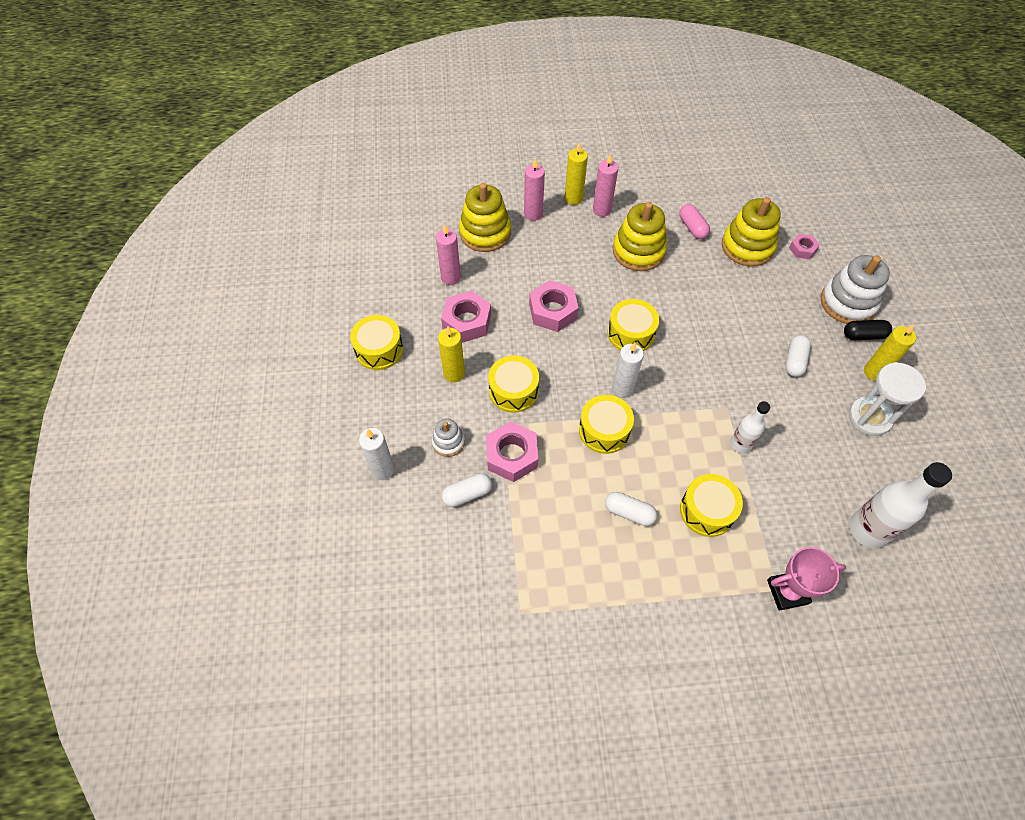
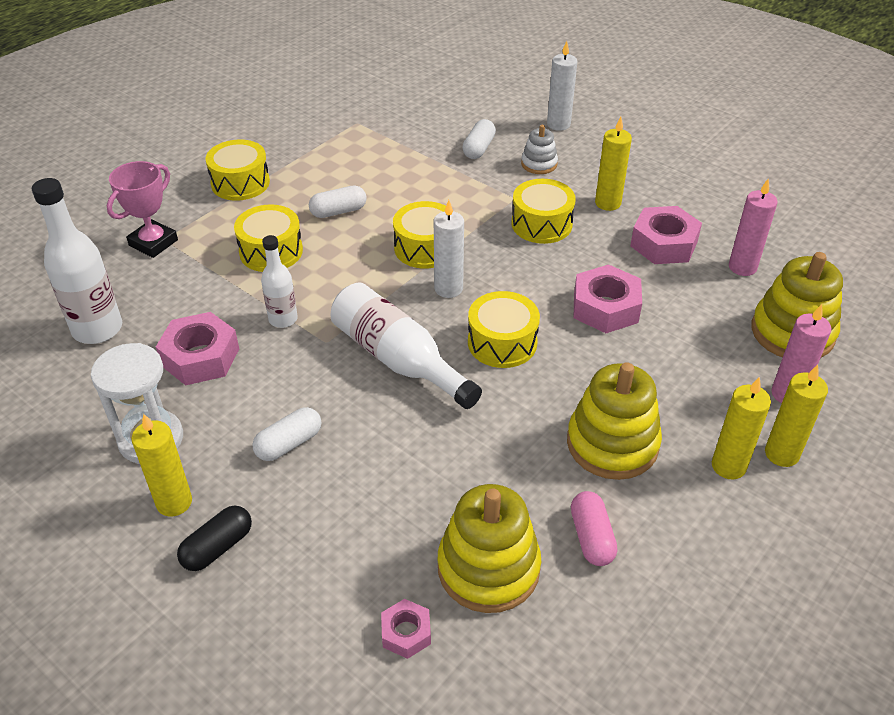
camera: 135 degrees right, 15 degrees down
yellow drum [350,315,403,370] -> yellow drum moved to [206,140,270,201]
pink nut [486,421,538,482] -> pink nut moved to [156,312,239,385]
pink candle [593,153,618,217] -> yellow candle [712,377,771,479]
pink capsule [679,204,710,239] -> pink capsule turned 60 degrees clockwise [571,491,617,566]
white capsule [785,335,811,377] -> white capsule turned 75 degrees clockwise [252,407,321,461]
white stacking toy [821,255,890,324] -> none
none -> white bottle [330,282,482,409]

